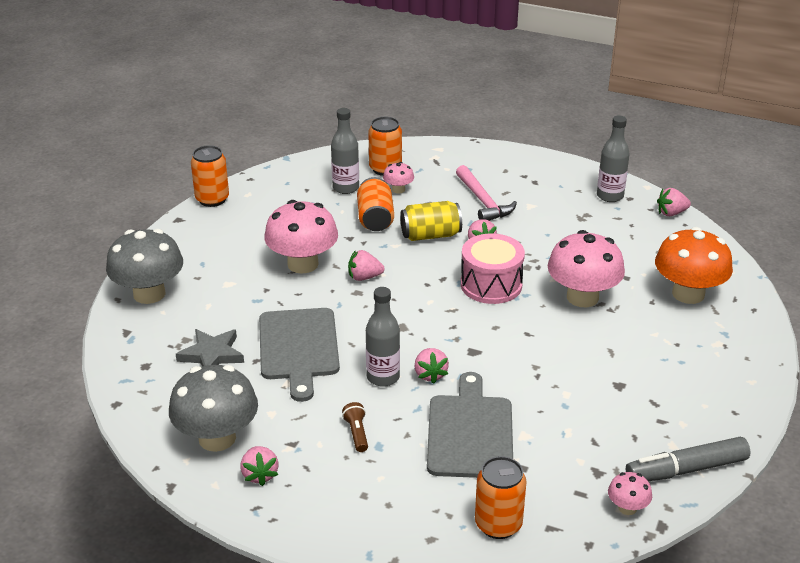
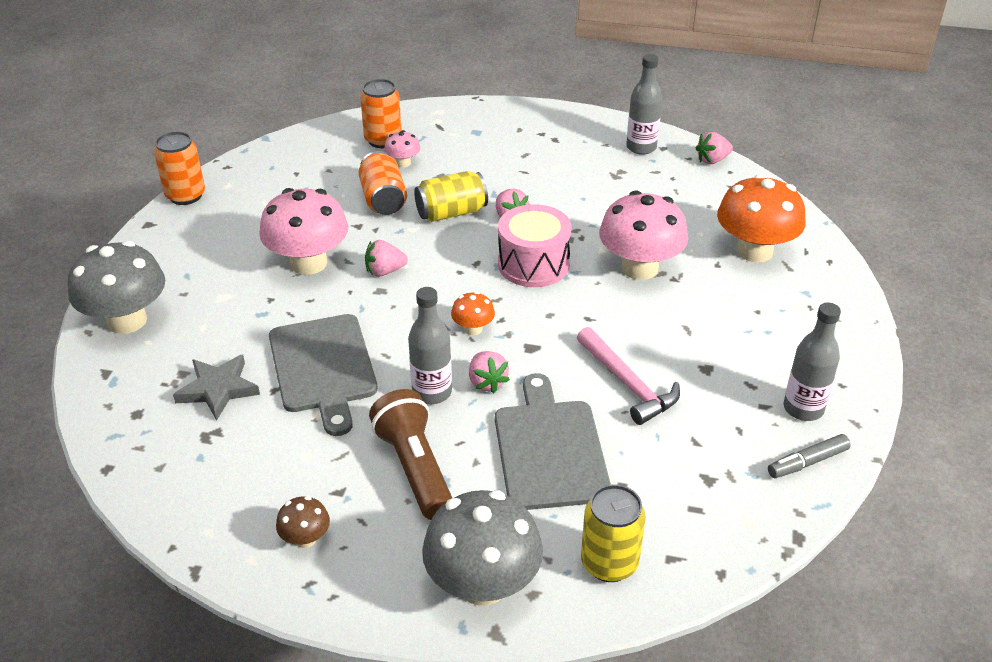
camera: 10 degrees left, 5 degrees up
grey mushroom [169,365,258,452] -> grey mushroom moved to [422,490,543,606]
pink strawberry [240,446,279,486] -> brown mushroom [276,496,330,548]
grey bottle [331,108,359,194] -> grey bottle moved to [784,302,841,421]
brown flashlight [342,402,368,452] -> brown flashlight [369,389,452,520], size x2.10
pink hammer [456,165,517,221] -> pink hammer moved to [577,327,680,425]
orange can [475,456,526,539] -> yellow can [581,484,646,582]
pink mushroom [608,472,652,515] -> none
grey marker [626,437,750,481] -> grey marker [768,434,851,478], size x0.61
none -> orange mushroom [451,292,495,335]

